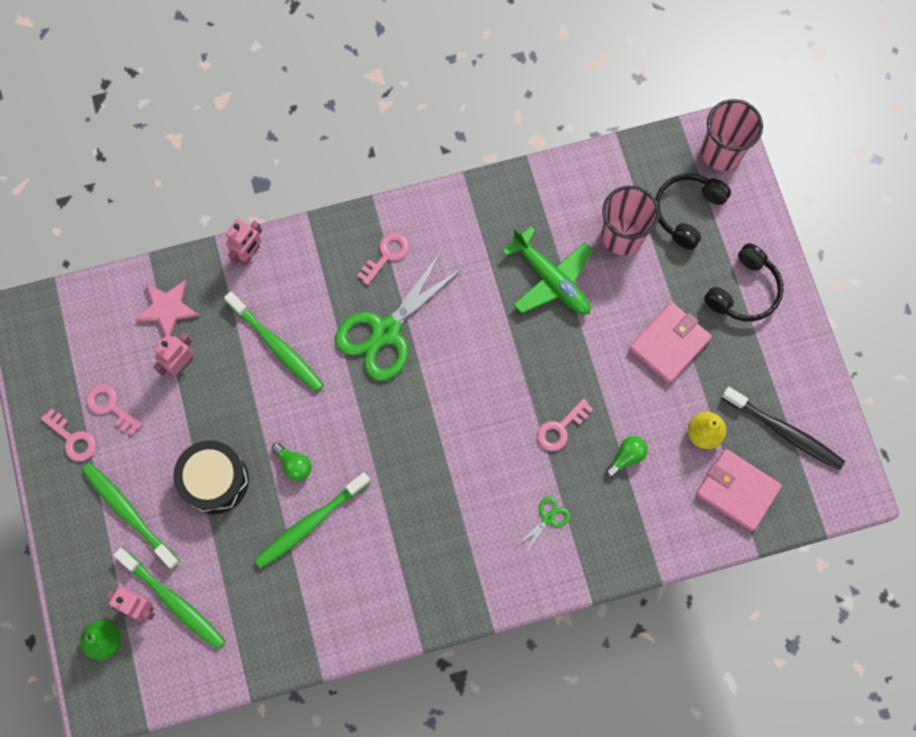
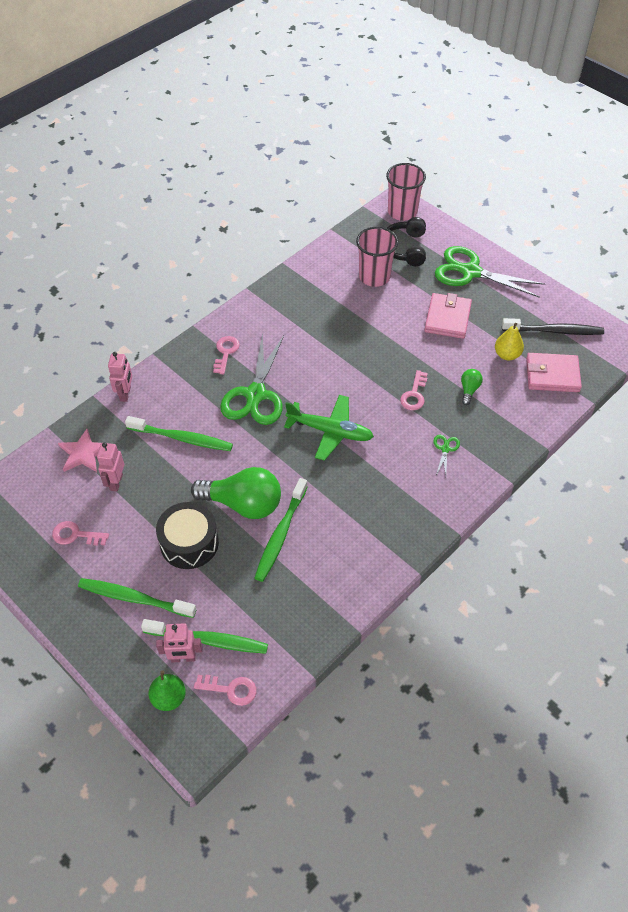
camera: 30 degrees left, 20 degrees down
pink key [41,409,96,462] -> pink key moved to [194,675,257,706]
green light bulb [272,443,312,481] -> green light bulb [191,467,281,519], size x2.21
green plane [502,227,593,315] -> green plane moved to [284,395,374,461]
black headphones [704,243,784,322] -> green scissors [435,246,545,298]

